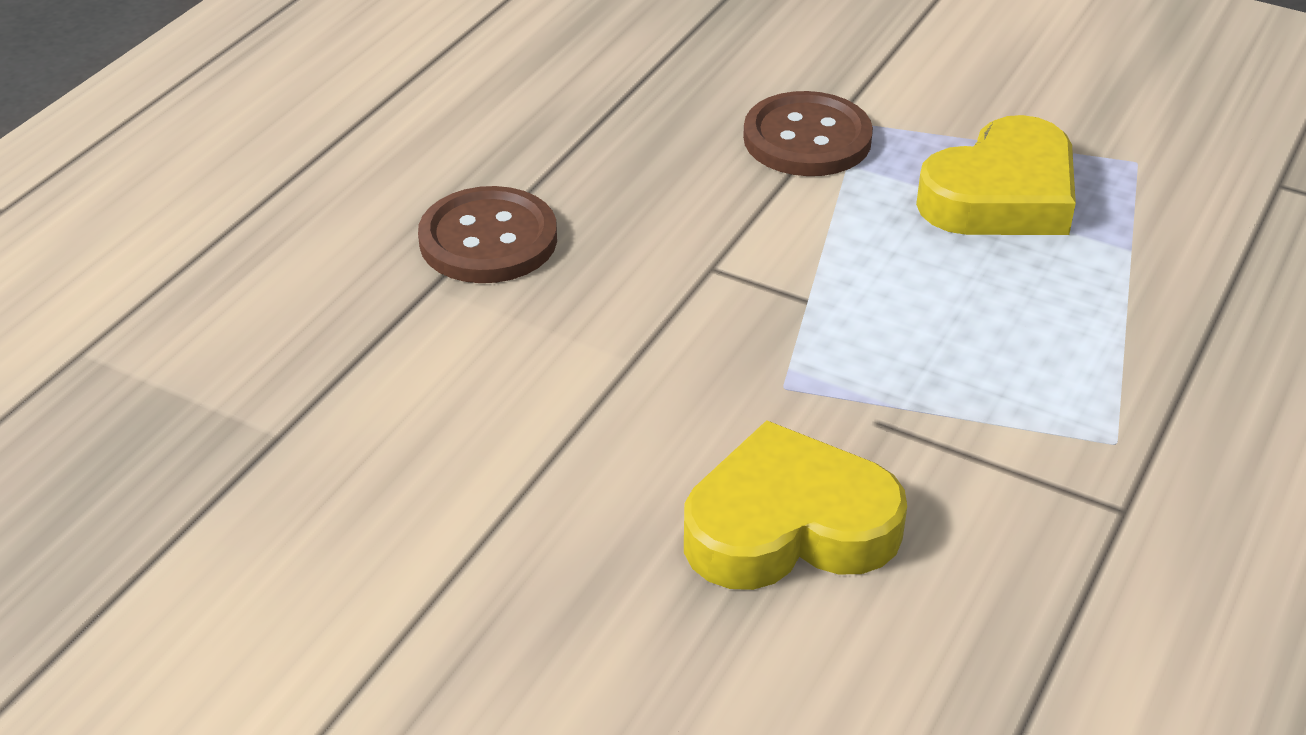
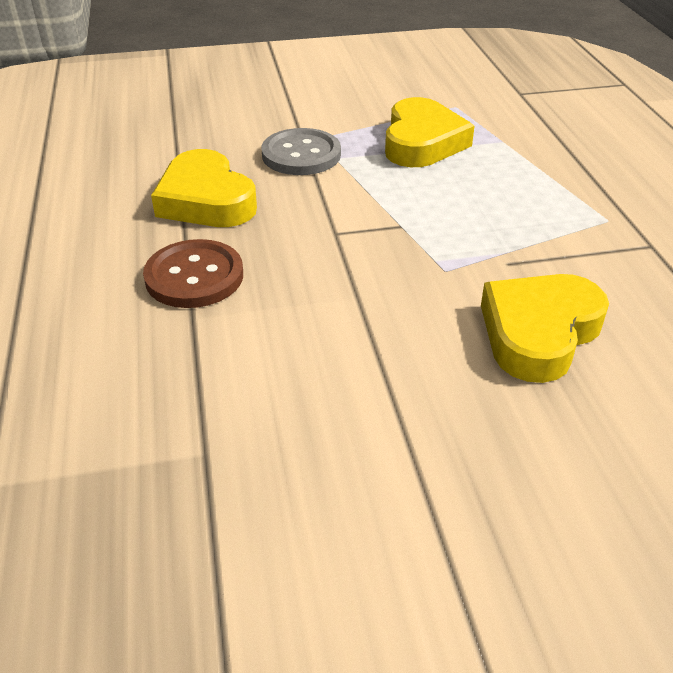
camera: 40 degrees left, 0 degrees up
brown button [743,91,873,176] -> grey button [262,128,341,175]
none -> yellow heart [151,149,257,227]

